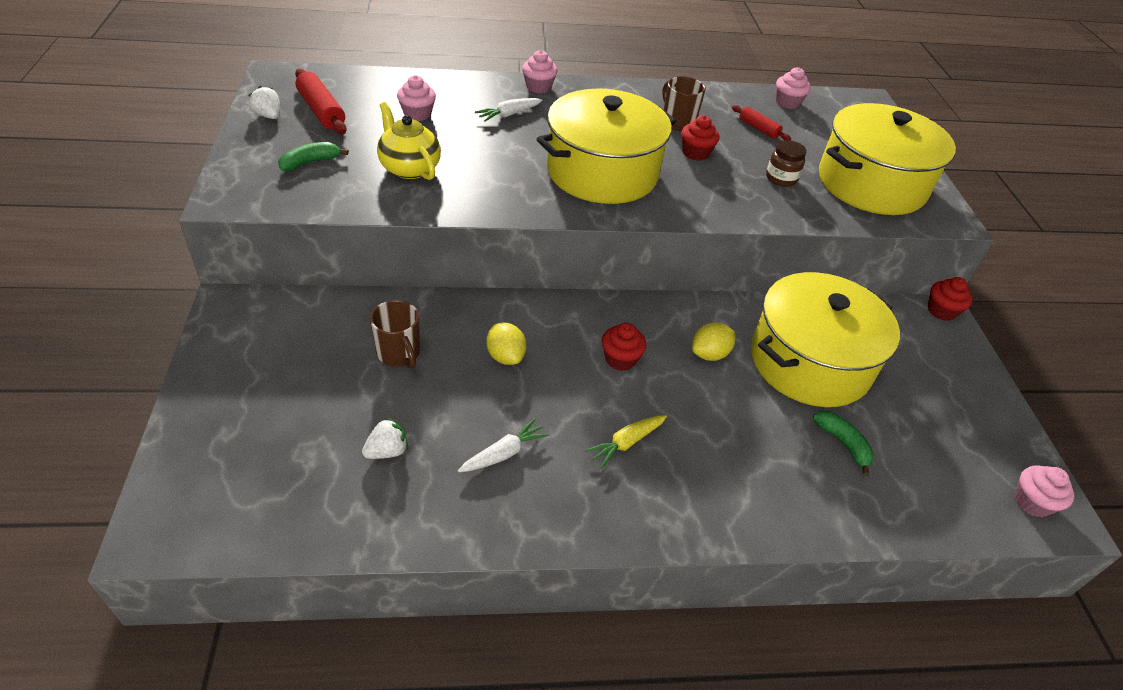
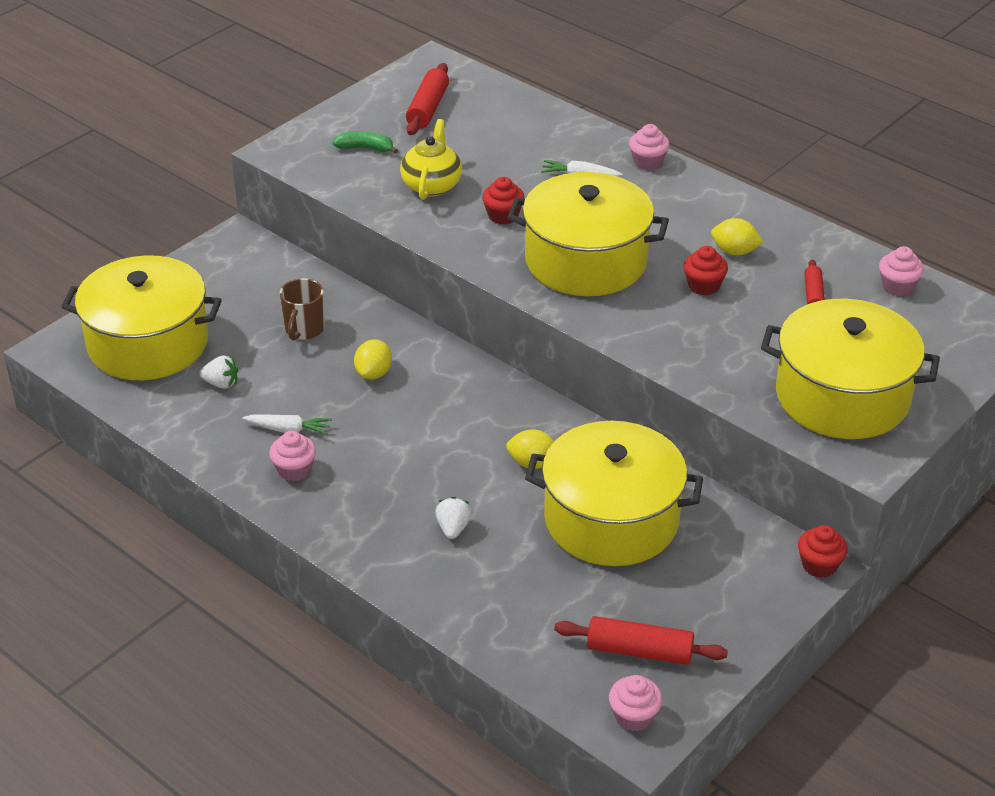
camera: 50 degrees right, 5 degrees down
white strawberry [249,86,280,119] -> white strawberry moved to [435,497,472,539]
pink cupcake [397,75,436,121] -> pink cupcake moved to [269,431,316,481]
yellow carrot [585,415,667,469] -> none
red cupcake [602,323,646,371] -> red cupcake moved to [482,177,524,224]
brown mug [662,77,706,131] -> yellow lemon [711,218,763,255]
brown jar [766,140,806,187] -> none
green banana [813,411,874,476] -> none
none -> yellow pot [61,255,222,380]
none -> red rolling pin [554,616,728,665]

